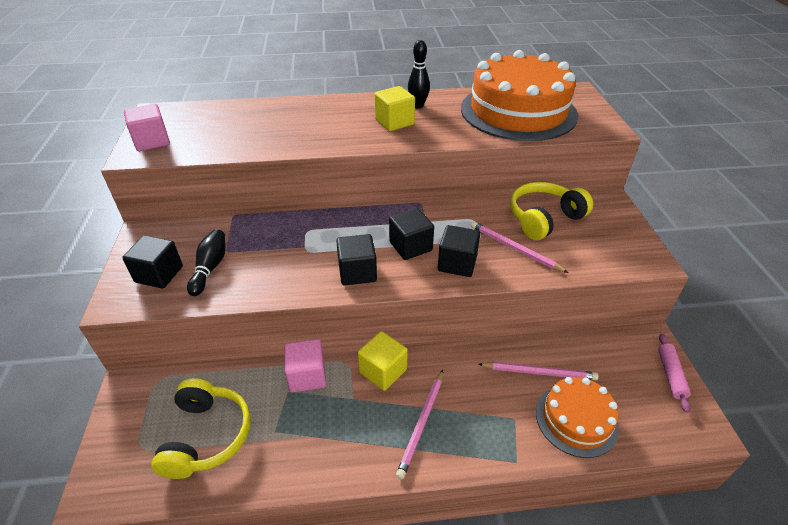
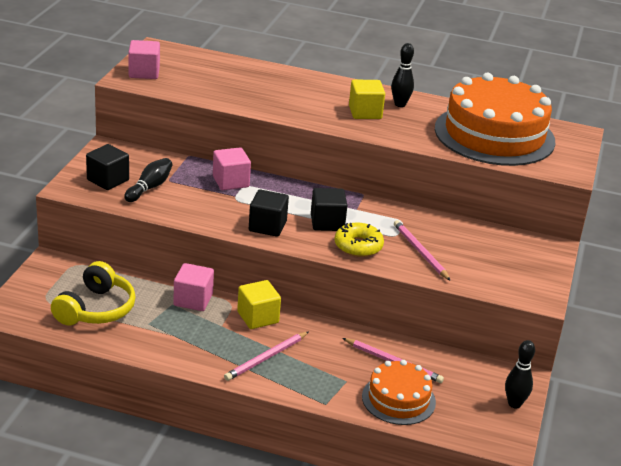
camera: 20 degrees right, 10 degrees down
black cube [438,225,480,277] -> yellow donut [335,223,384,257]
yellow headphones [510,182,593,240] -> none
pink rolling pin [658,334,691,413] -> black bowling pin [505,340,535,408]
none -> pink cube [213,147,251,190]

